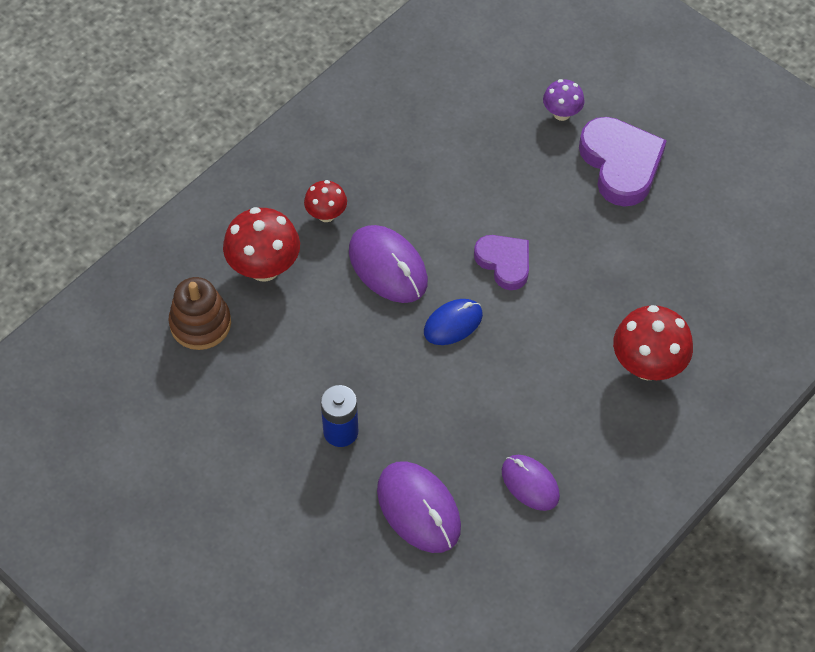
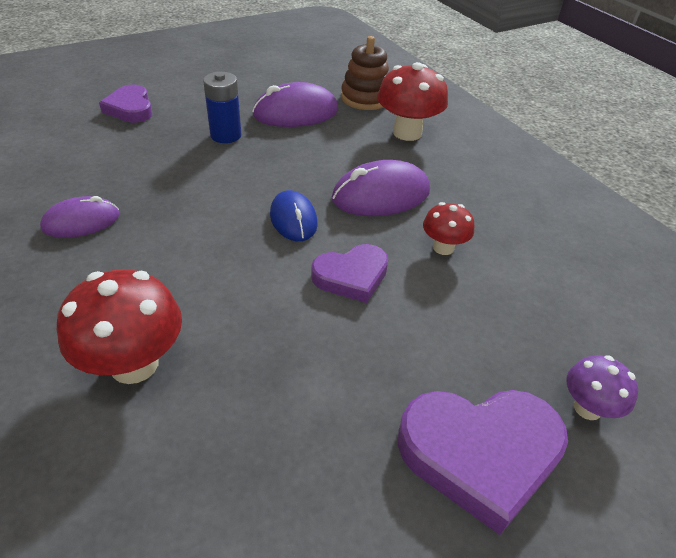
camera: 105 degrees right, 15 degrees down
red mushroom [304,180,347,222] -> red mushroom moved to [423,202,474,255]
purple mouse [377,461,461,553] -> purple mouse moved to [252,82,338,127]
none -> purple heart [99,84,152,123]

